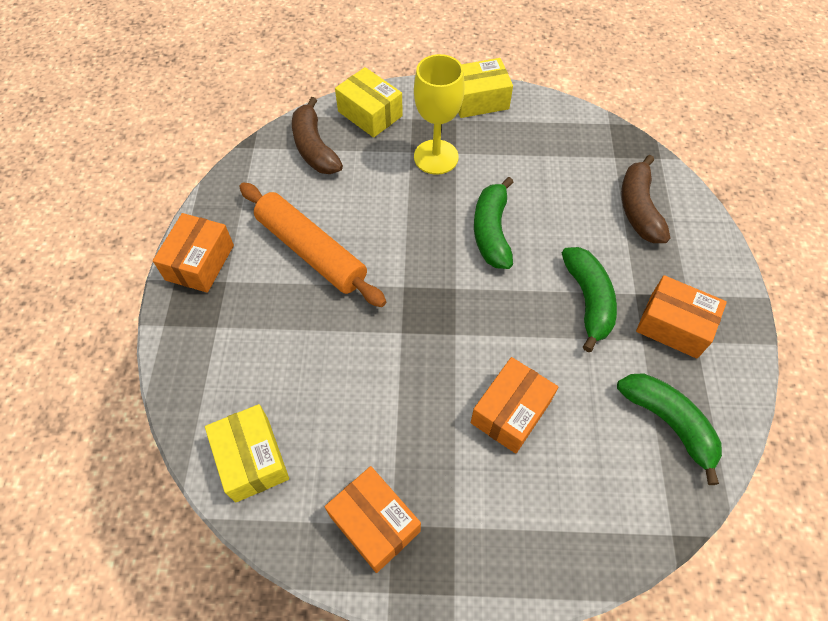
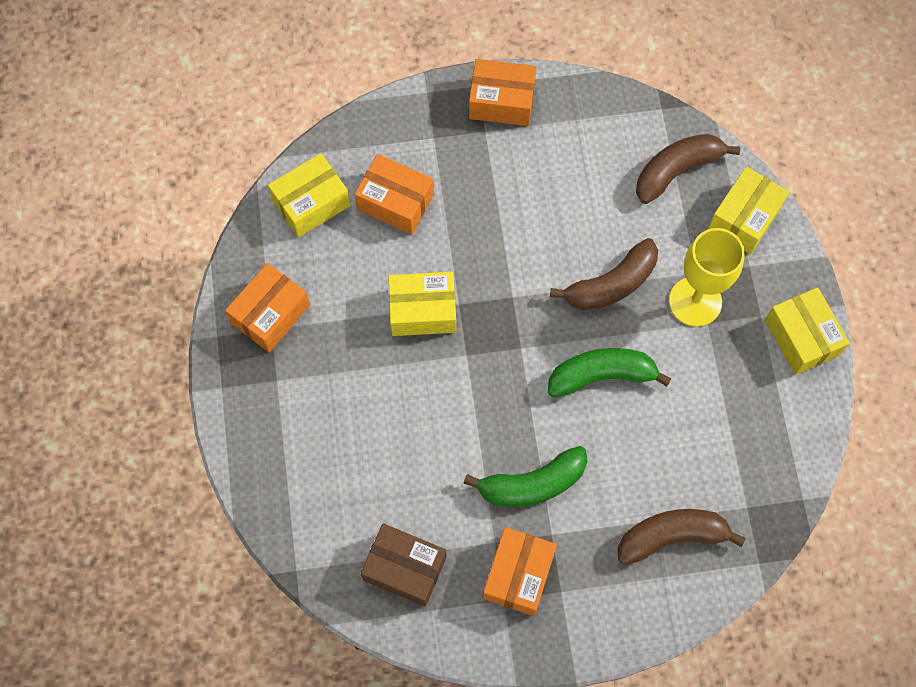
camera: 80 degrees right, 10 degrees up
orange rolling pin [240,183,386,307] -> none
orange box [471,357,558,454] -> orange box moved to [354,154,434,235]
green banana [617,373,722,485] -> brown box [361,523,446,606]
none -> yellow box [388,272,456,336]
none -> brown banana [550,238,658,311]

